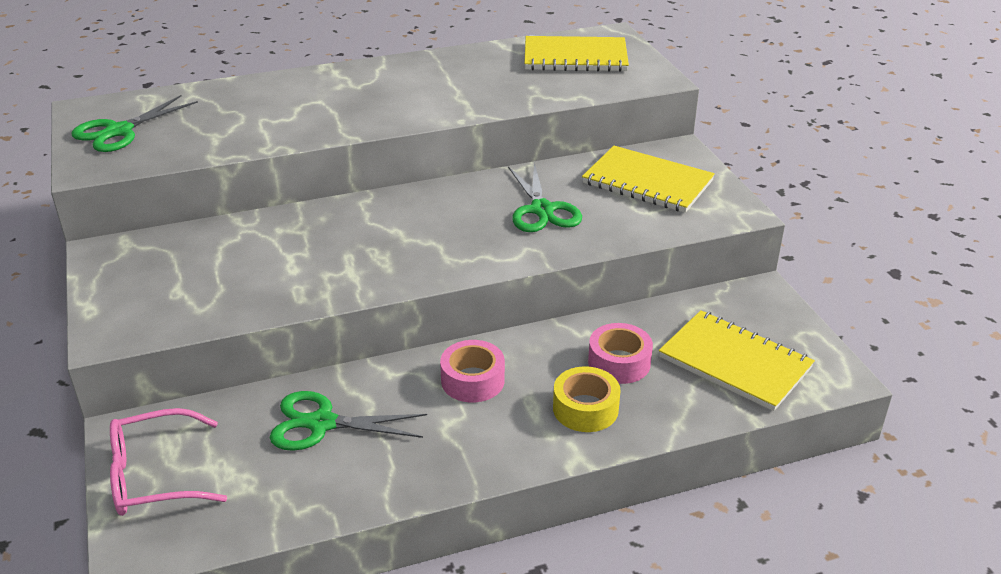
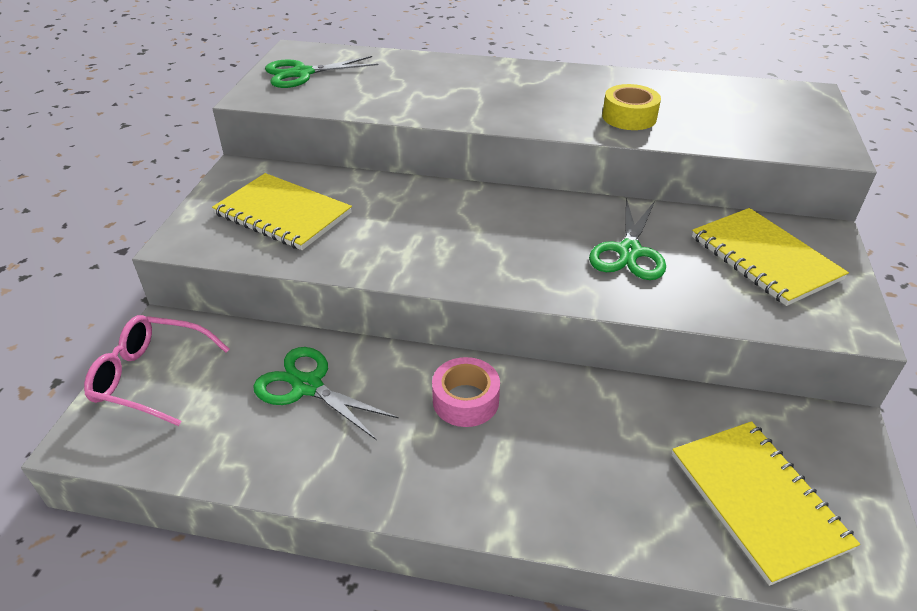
camera: 30 degrees right, 5 degrees up
yellow notebook [524,36,629,72] -> yellow notebook moved to [212,173,352,250]
yellow tape [553,366,620,432] -> yellow tape moved to [602,84,661,130]
pink tape [588,323,653,384] -> none

